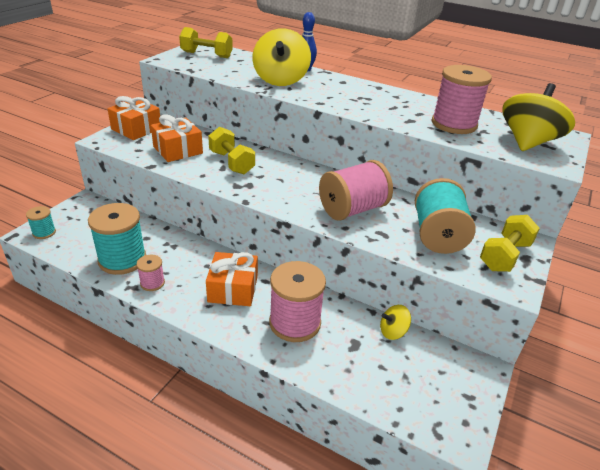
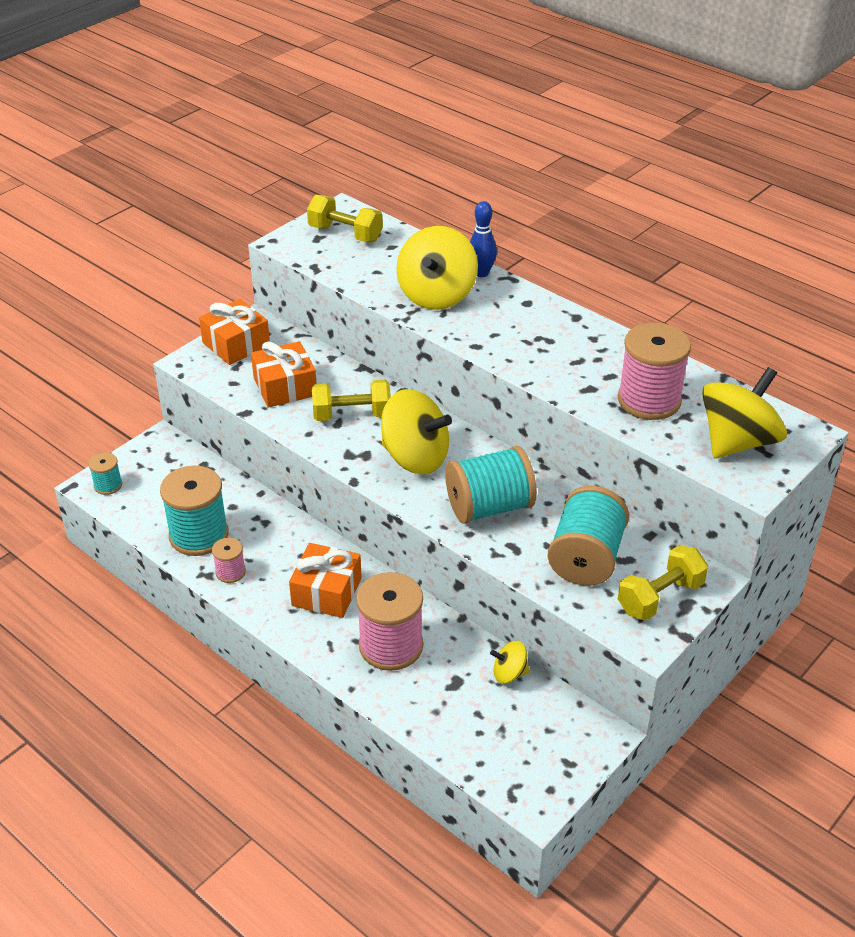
camera: 15 degrees right, 5 degrees up
yellow dumbbell [208,127,255,174] -> yellow dumbbell turned 75 degrees counterclockwise [312,380,391,421]
pink spool [319,160,393,221] -> turquoise spool [445,446,537,524]
none -> yellow spinning top [381,389,452,475]

